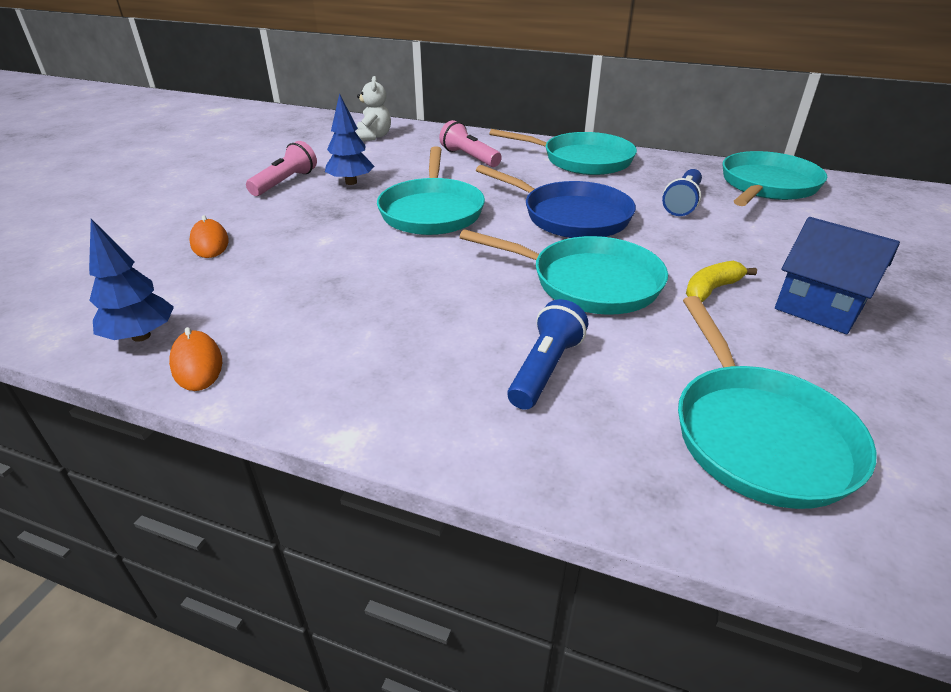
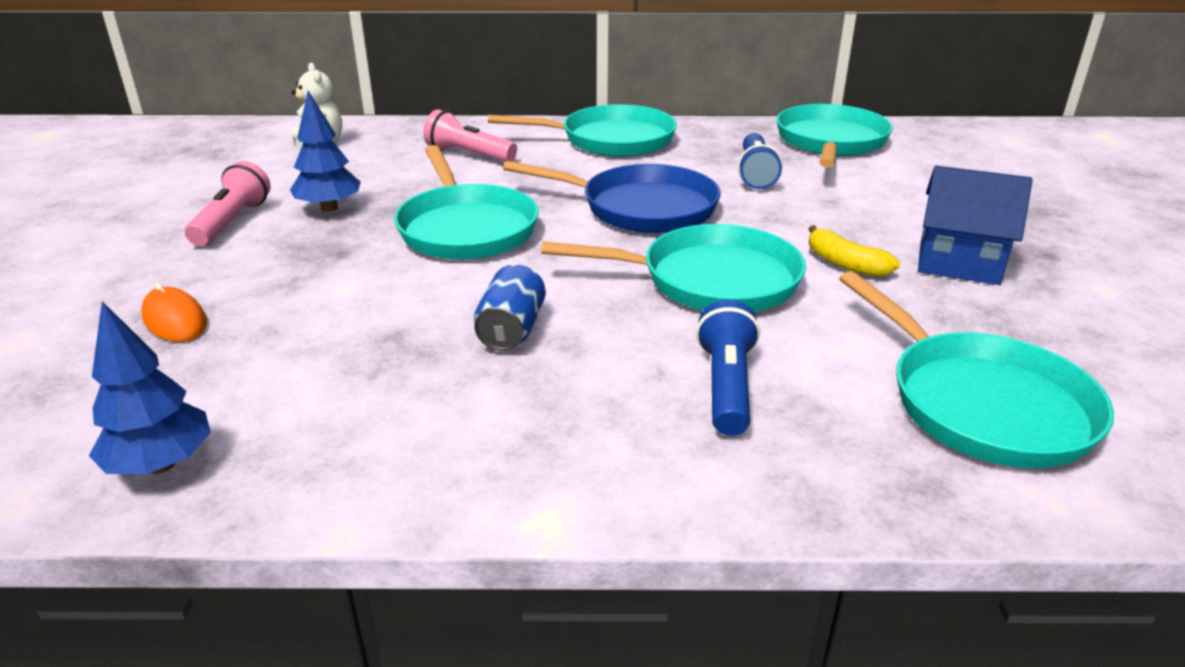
camera: 20 degrees left, 5 degrees down
orange mouse [169,327,222,391] -> none
yellow banana [686,261,757,302] -> yellow banana turned 75 degrees counterclockwise [809,225,900,277]
none -> blue can [474,264,546,351]

